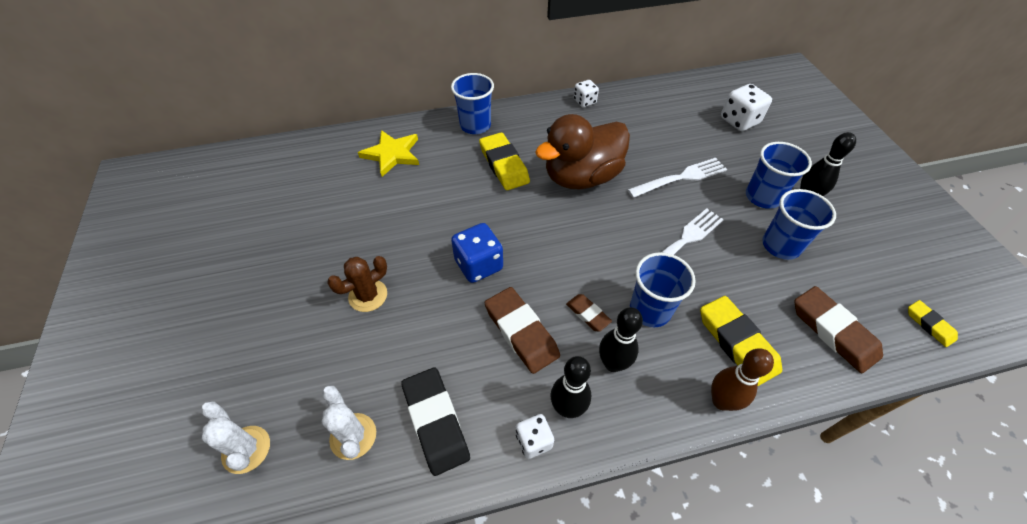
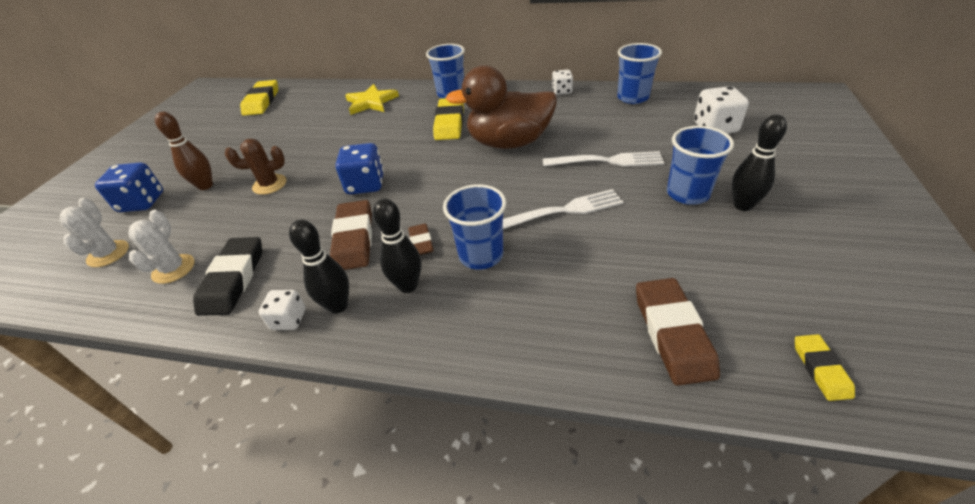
camera: 30 degrees right, 10 degrees down
yellow eraser [700,296,782,386] -> yellow eraser moved to [240,80,278,116]
brown bowling pin [711,348,774,411] -> brown bowling pin moved to [155,112,213,190]
blue cup [762,189,836,260] -> blue cup moved to [617,43,662,104]
none -> blue dice [95,162,163,212]

